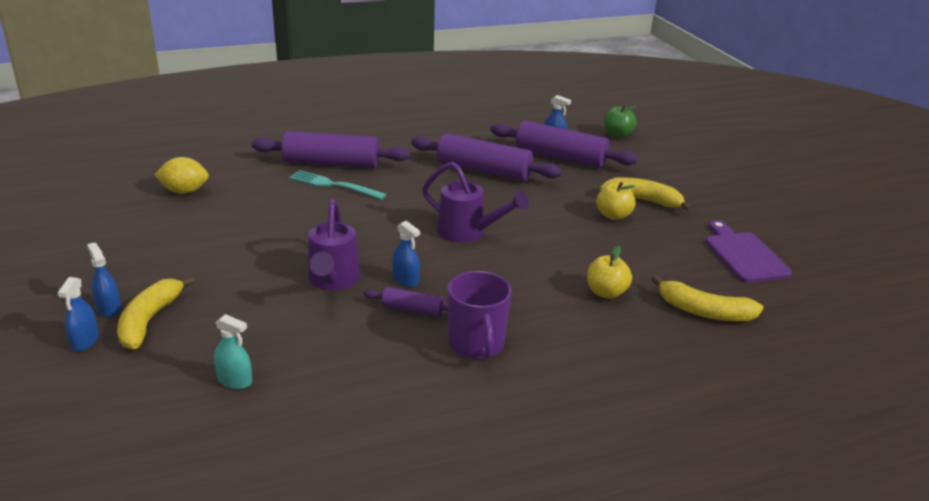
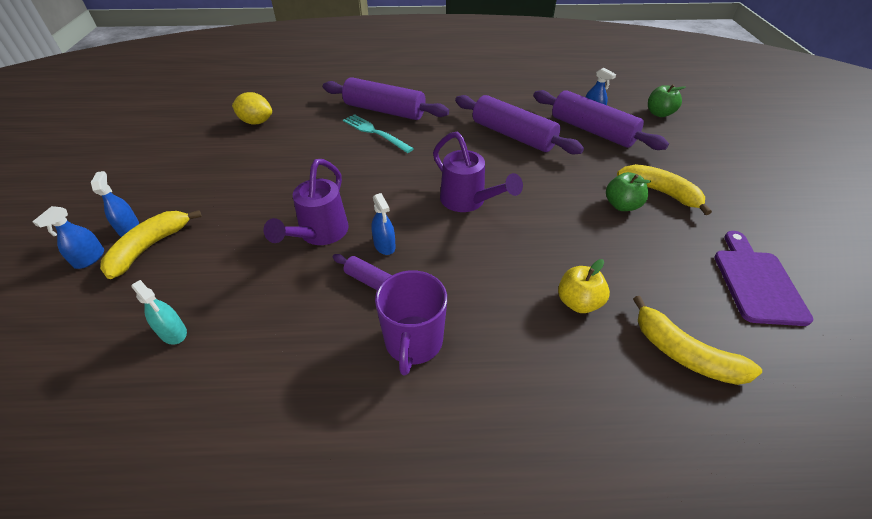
camera: 20 degrees right, 15 degrees up
yellow apple [596,182,636,220] -> green apple [606,172,651,211]

